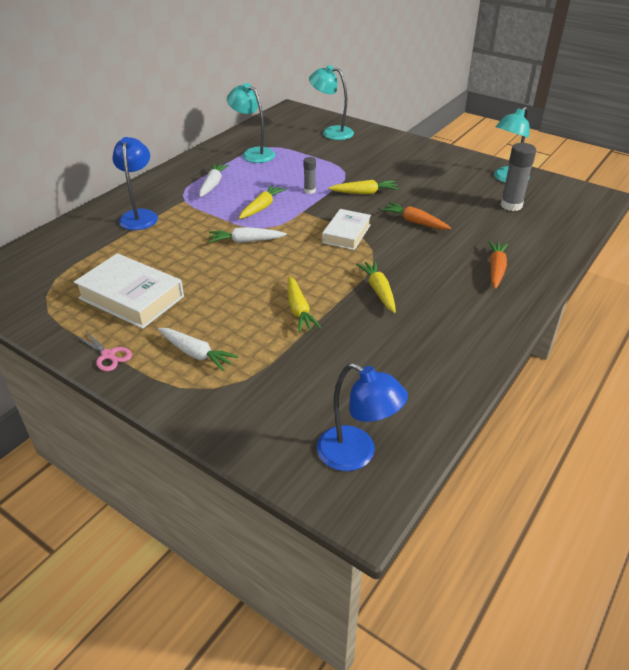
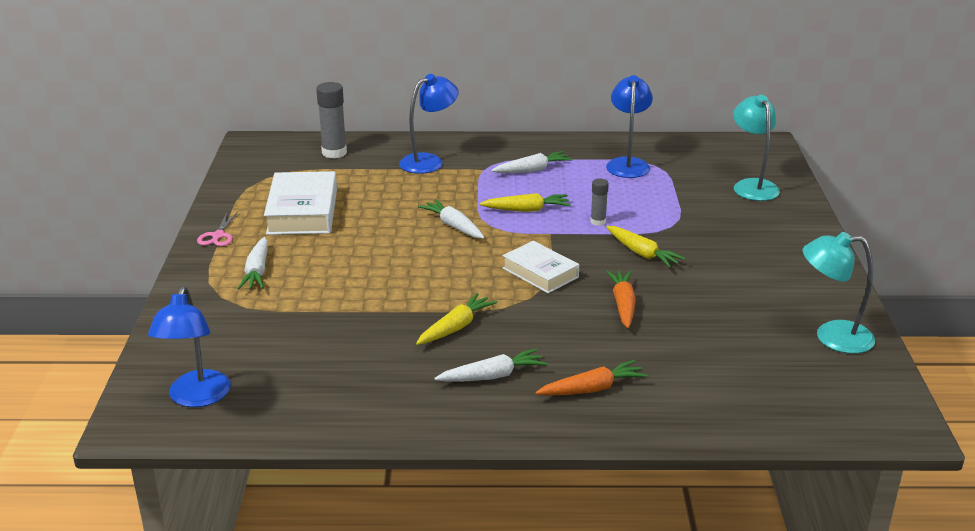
camera: 55 degrees right, 10 degrees down
turquoise lamp [227,83,275,163] -> blue lamp [606,75,653,178]
yellow carrot [288,276,321,332] -> none
white book [322,209,371,250] -> white book turned 60 degrees clockwise [503,241,579,293]
grey glue stick [501,143,536,211] -> grey glue stick moved to [316,82,347,158]
none -> white carrot [434,348,547,382]

